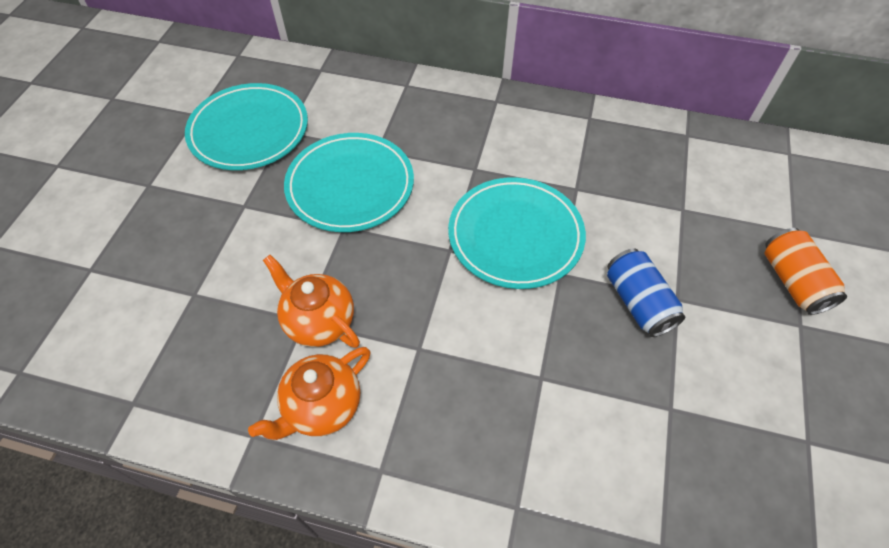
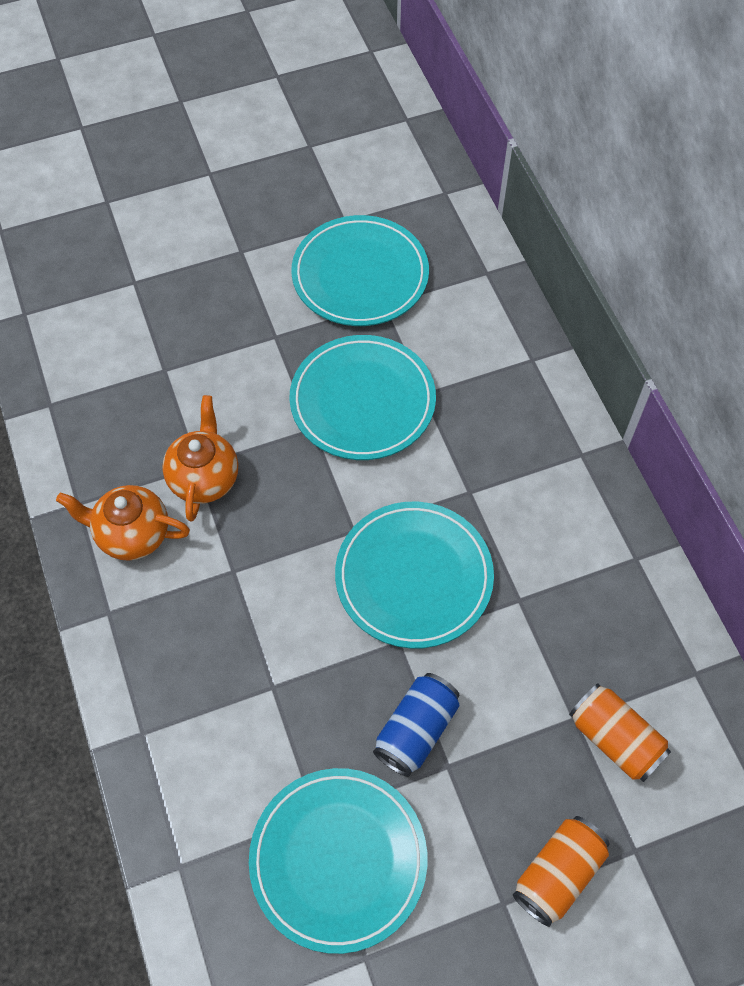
camera: 55 degrees right, 5 degrees up
none -> turquoise plate [249,768,427,954]
none -> orange can [569,683,671,782]

